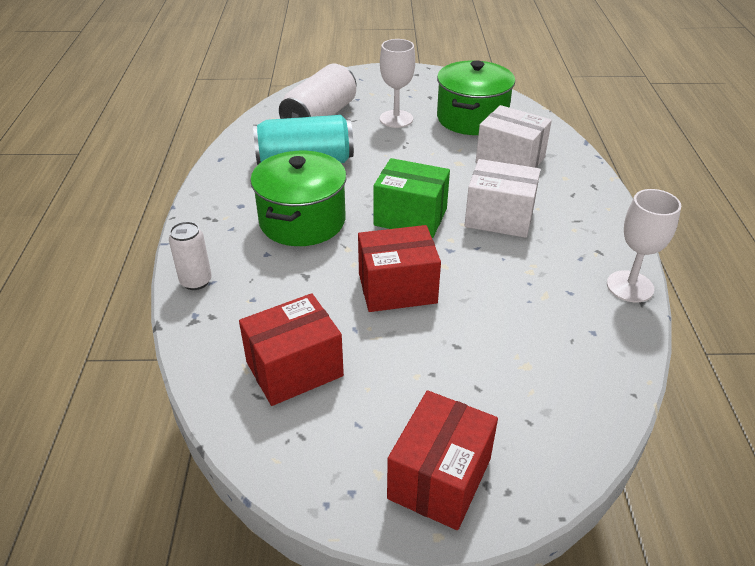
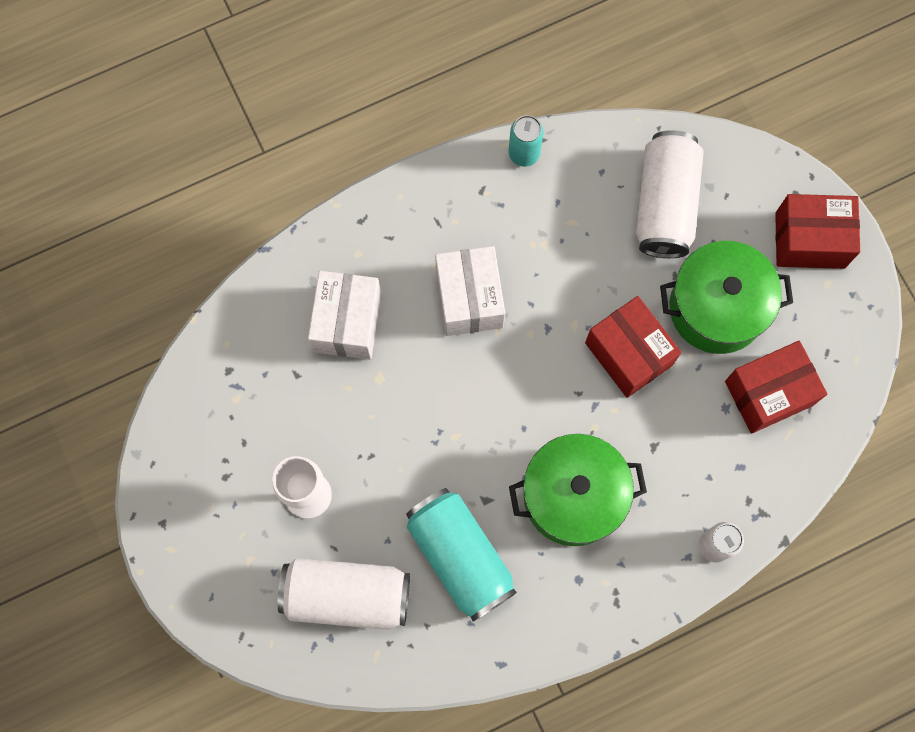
camera: 115 degrees left, 35 degrees up
red box [239,293,344,406] -> red box turned 60 degrees counterclockwise [725,341,827,434]
green box [373,158,450,238] -> none
green pot [437,60,515,135] -> green pot moved to [660,241,793,354]
white goblet [607,189,681,302] -> turquoise can [508,115,543,167]
none -> white can [636,130,704,258]

